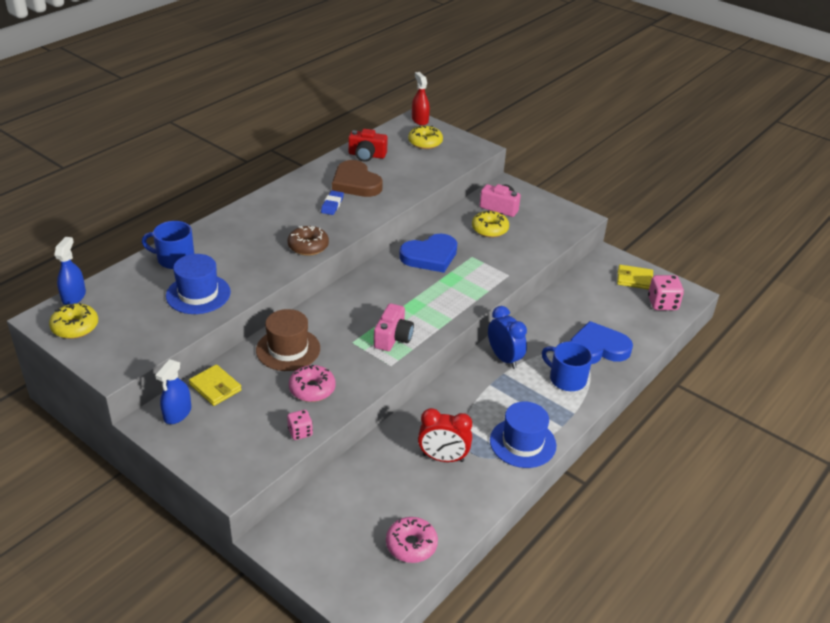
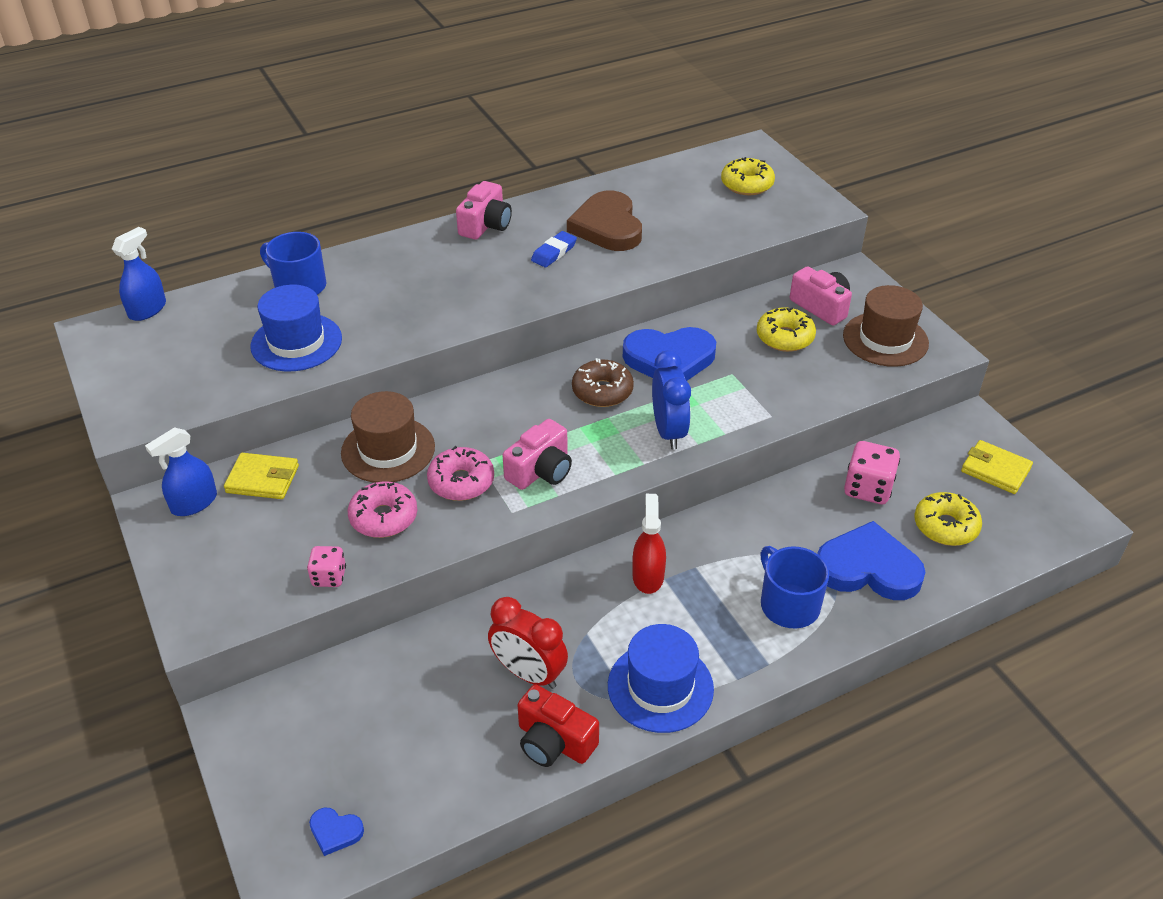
camera: 25 degrees right, 5 degrees up
yellow donut [49,303,98,339] -> yellow donut moved to [914,492,982,546]
yellow wallet [189,364,242,406] -> yellow wallet turned 60 degrees counterclockwise [224,453,299,499]
brown donut [288,226,329,256] -> brown donut moved to [572,358,634,407]
red camera [348,129,388,162] -> red camera moved to [517,684,599,767]
pink donut [386,517,438,563] -> pink donut moved to [427,446,494,501]
red spray bottle [412,72,430,125] -> red spray bottle moved to [632,494,666,594]
blue clock [488,306,527,369] -> blue clock moved to [652,350,691,449]
pink dice [648,275,684,310] -> pink dice moved to [844,441,900,504]
none -> blue heart [309,807,364,856]
none -> pink camera [456,181,512,240]
none -> brown hat [843,285,929,367]

